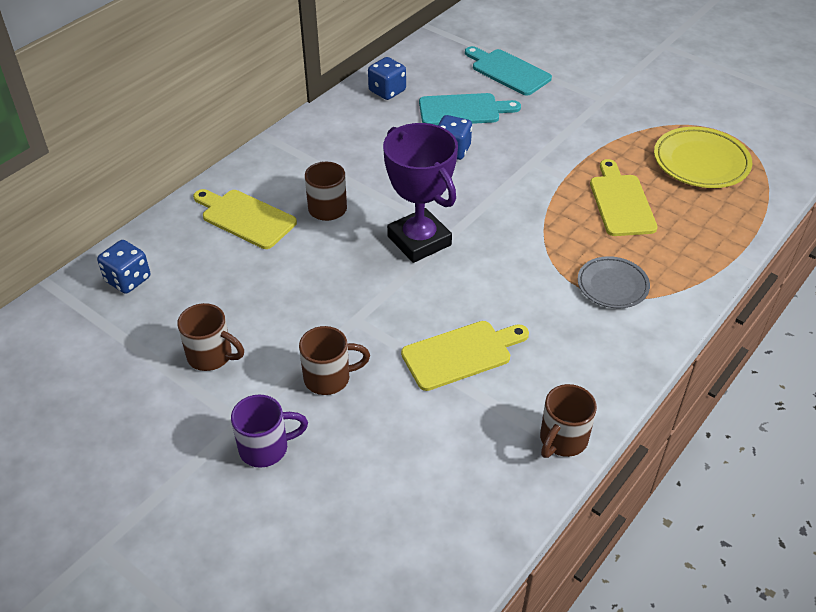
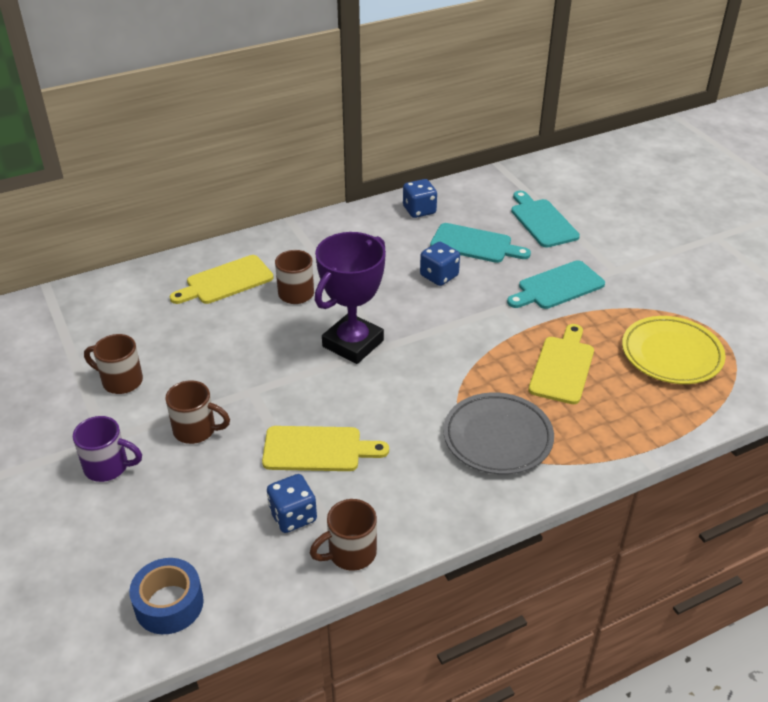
camera: 25 degrees right, 5 degrees down
blue dice [97,240,150,294] -> blue dice moved to [267,474,317,533]
brown mug [177,303,244,371] -> brown mug turned 150 degrees clockwise [84,334,143,394]
yellow cutting board [193,189,297,249] -> yellow cutting board turned 90 degrees counterclockwise [170,255,274,304]
purple trophy [383,123,458,263] -> purple trophy turned 45 degrees clockwise [315,232,386,364]
grey plate [578,256,650,308] -> grey plate [443,392,554,475], size x1.53
none -> blue tape [129,558,204,634]
none -> turquoise cutting board [507,260,605,309]

